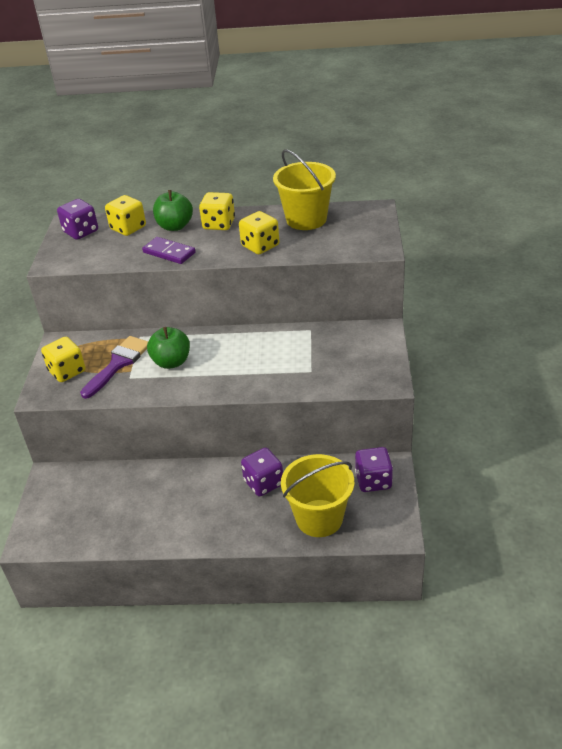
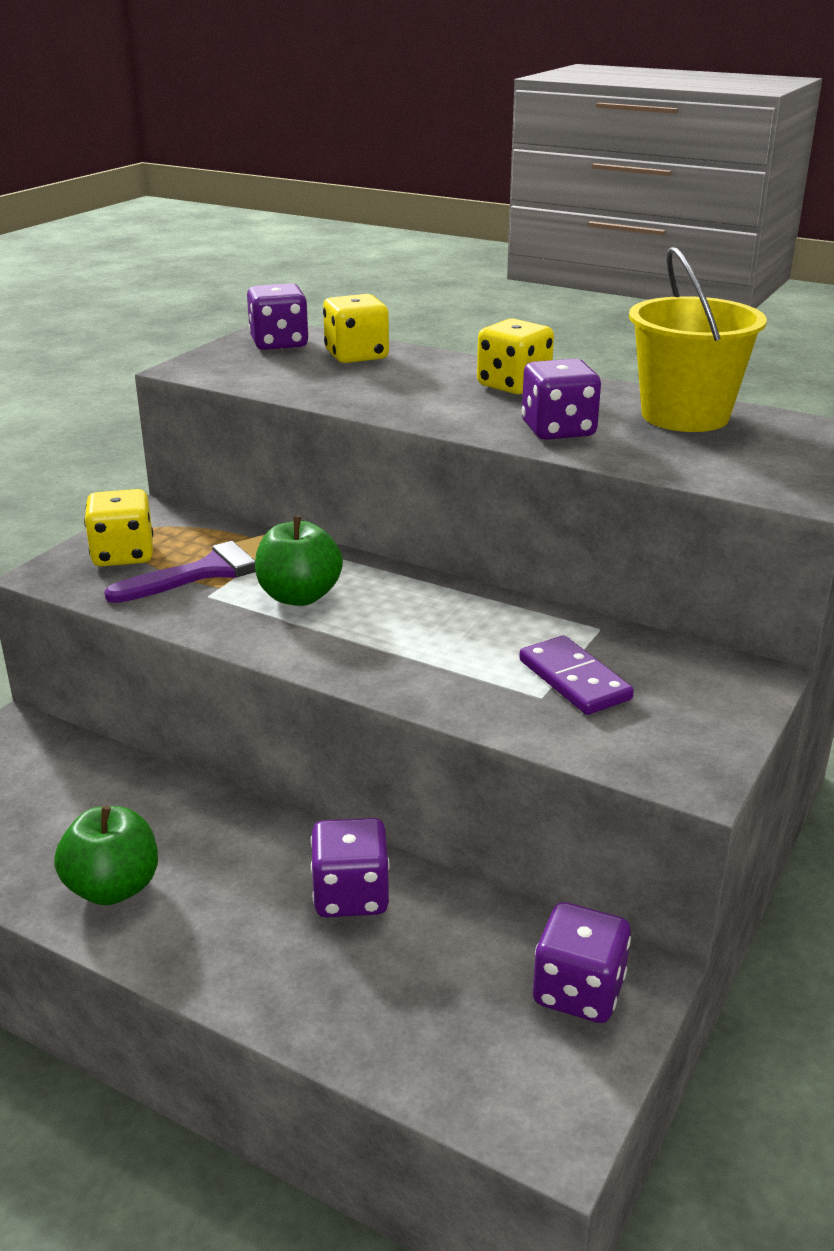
camera: 25 degrees right, 10 degrees down
purple domino [142,237,196,264] -> purple domino moved to [519,636,634,715]
green apple [153,190,193,231] -> green apple moved to [54,806,158,905]
yellow dice [239,211,279,254] -> purple dice [522,359,601,440]
yellow bucket [281,454,354,537] -> none

